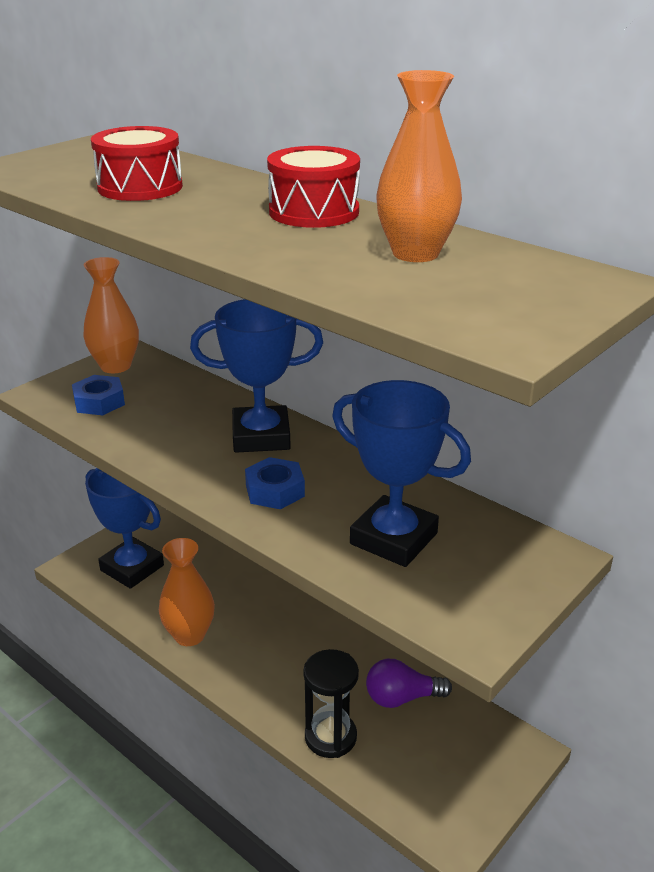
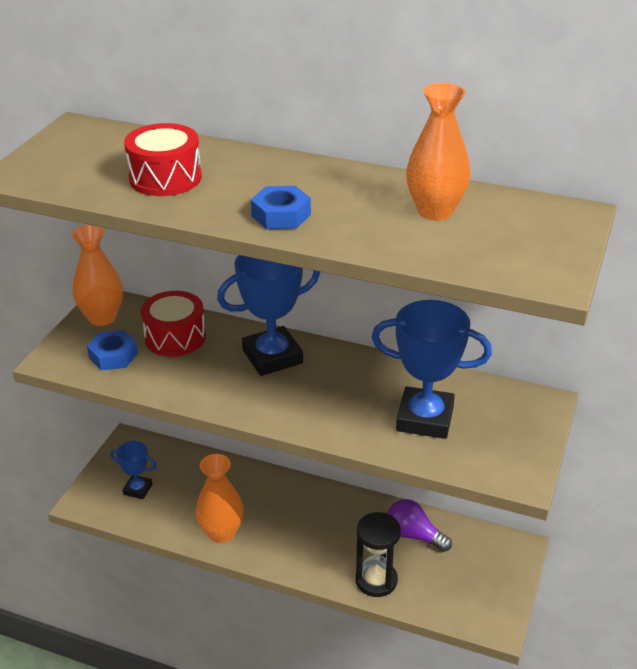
camera: 20 degrees left, 5 degrees up
blue trophy [85,468,164,589] -> blue trophy [110,441,157,499], size x0.53
blue nut [245,457,305,509] -> blue nut moved to [251,186,311,229]
red drum [267,146,360,228] -> red drum moved to [141,291,206,357]
purple light bulb [366,659,452,708] -> purple light bulb turned 60 degrees clockwise [388,499,452,552]

